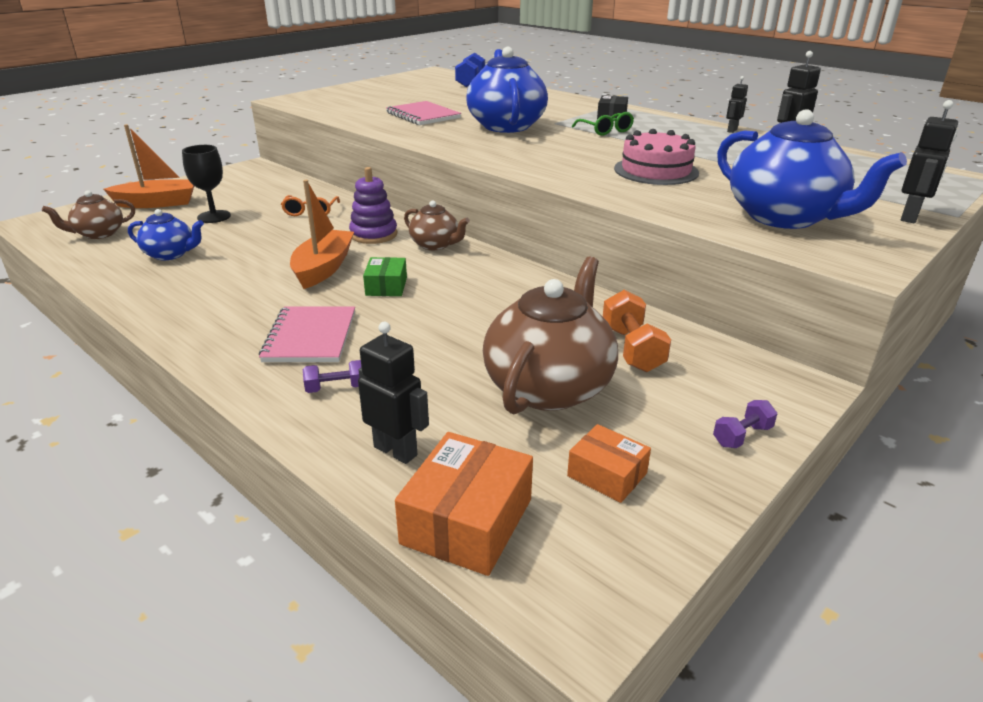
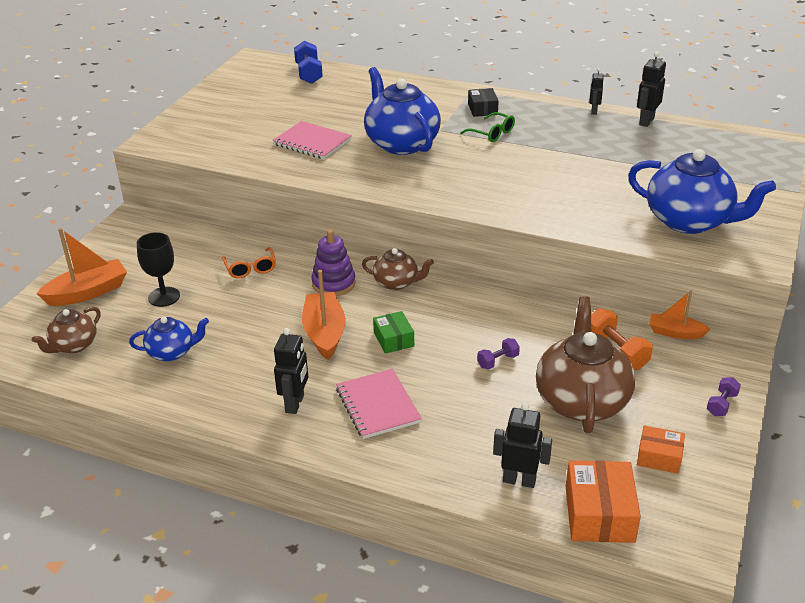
camera: 20 degrees left, 5 degrees up
purple dumbbell [303,360,361,393] -> purple dumbbell moved to [477,338,520,369]
pink cake [614,129,699,185] -> none
black robot [901,100,958,223] -> black robot moved to [274,328,308,414]
none -> orange boat [649,290,710,339]

